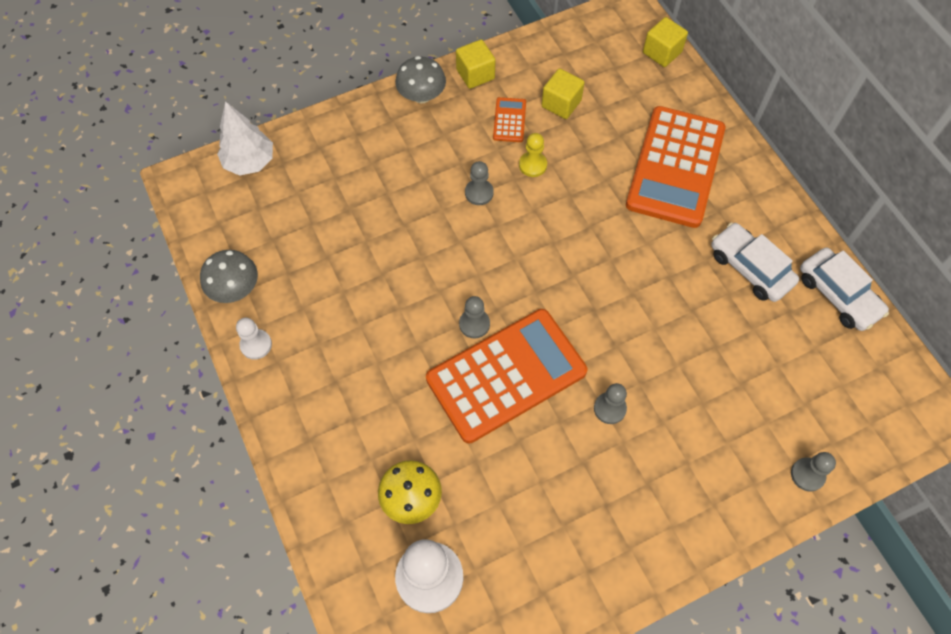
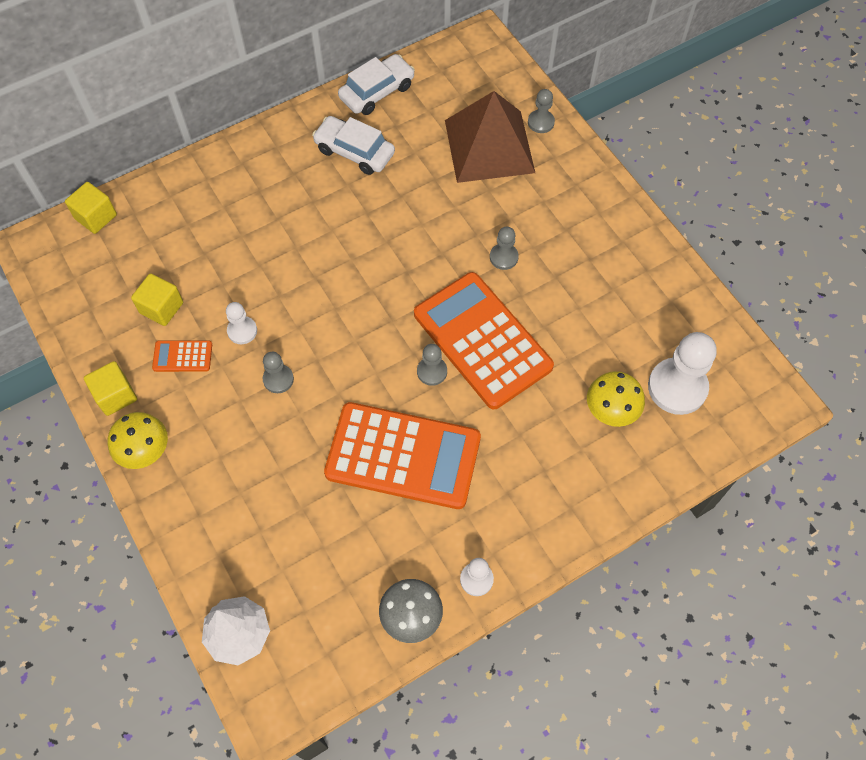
camera: 95 degrees left, 0 degrees up
grey mushroom [395,56,446,103] -> yellow mushroom [108,412,168,469]
yellow pawn [519,133,547,177] -> white pawn [226,302,257,344]
orange calculator [626,106,726,228] -> orange calculator moved to [324,402,481,509]
white car [711,222,799,302] -> white car turned 75 degrees clockwise [312,116,395,175]
none -> brown pyramid [445,91,535,183]

